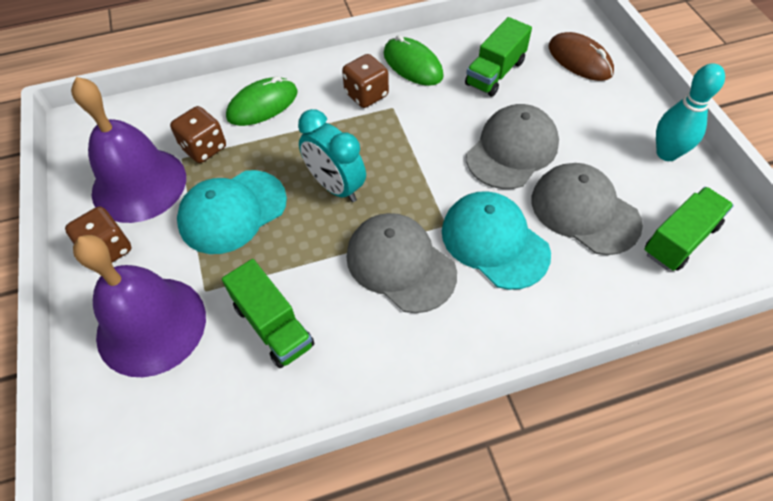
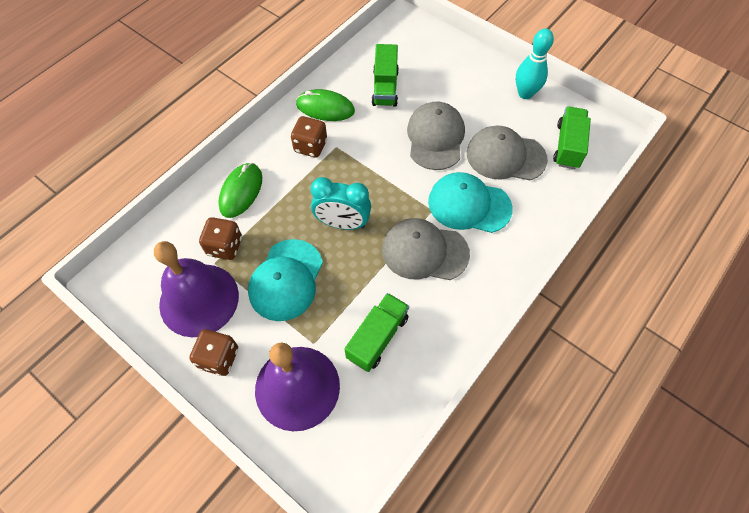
camera: 35 degrees left, 5 degrees up
green truck [222,259,314,368] -> green truck turned 75 degrees counterclockwise [345,293,409,372]
brown mouse [549,32,614,81] -> none

